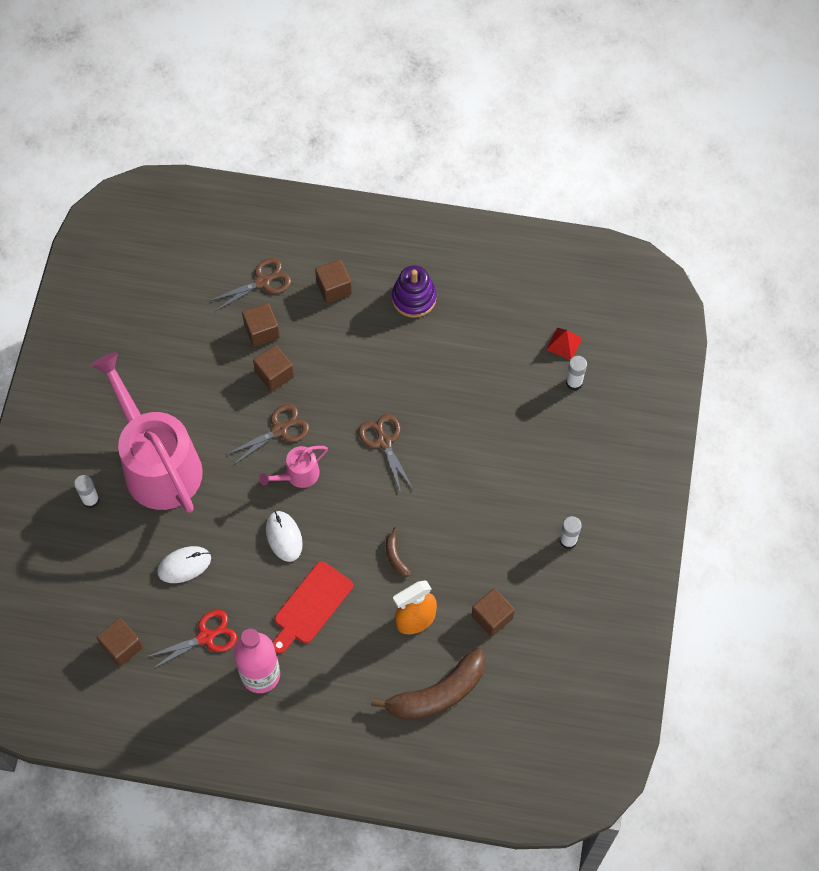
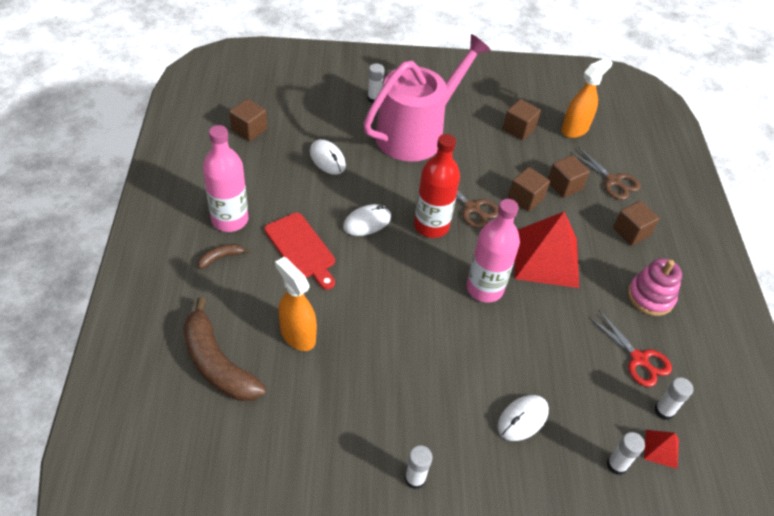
camera: 75 degrees right, 15 degrees down
red scissors [147,610,237,670] -> red scissors moved to [589,310,672,387]
pink watering can [259,446,328,488] -> red bottle [414,134,460,238]
red cutting board [273,561,353,654] -> red cutting board turned 150 degrees counterclockwise [264,213,335,290]
brown scissors [359,414,413,493] -> pink bottle [466,199,520,303]
brown banana [386,527,412,577] -> brown banana moved to [198,244,250,269]
purple stacking toy [392,265,436,318] -> pink stacking toy [628,258,682,316]
brown cube [472,588,515,637] -> brown cube moved to [503,99,541,140]
none -> white mouse [498,395,549,441]
none -> red pyramid [515,211,579,288]
none -> orange spray bottle [561,58,612,138]
none -> white glue stick [654,377,693,420]

